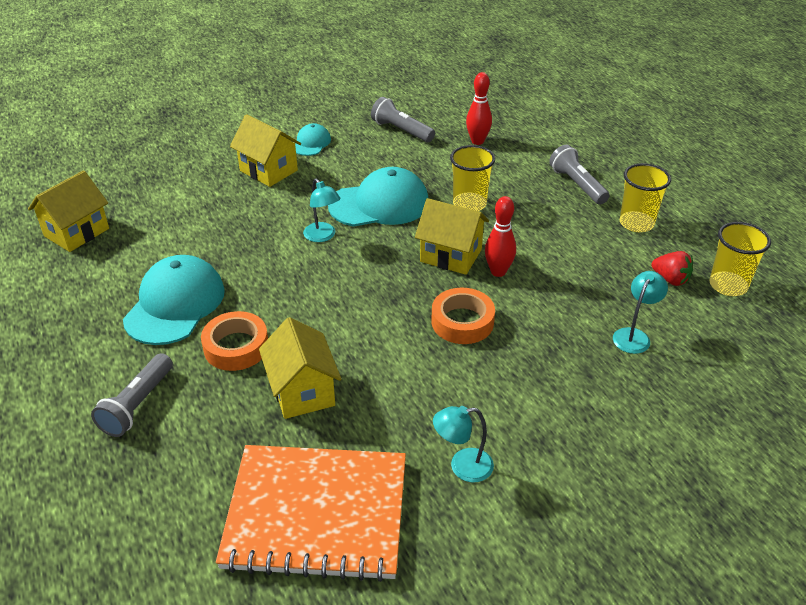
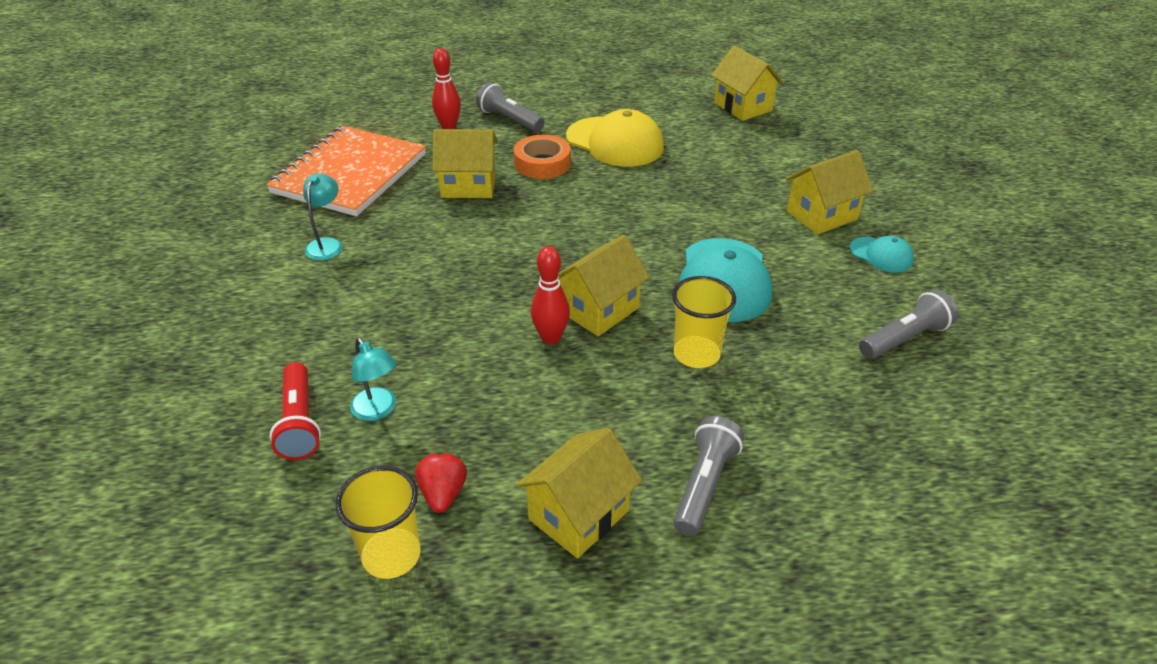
camera: 110 degrees right, 0 degrees up
turquoise cap [123,255,225,345] -> yellow cap [566,109,664,167]
turquoise lamp [303,178,341,242] -> none
orange tape [431,288,495,344] -> none
red bowling pin [466,72,492,145] -> red bowling pin moved to [432,48,461,129]
grey flashlight [549,145,610,205] -> grey flashlight turned 60 degrees counterclockwise [673,416,744,536]
yellow cup [620,163,671,232] -> yellow house [516,427,642,558]
red strawberry [651,251,693,286] -> red strawberry turned 120 degrees clockwise [415,452,467,513]
none -> red flashlight [270,362,321,460]

